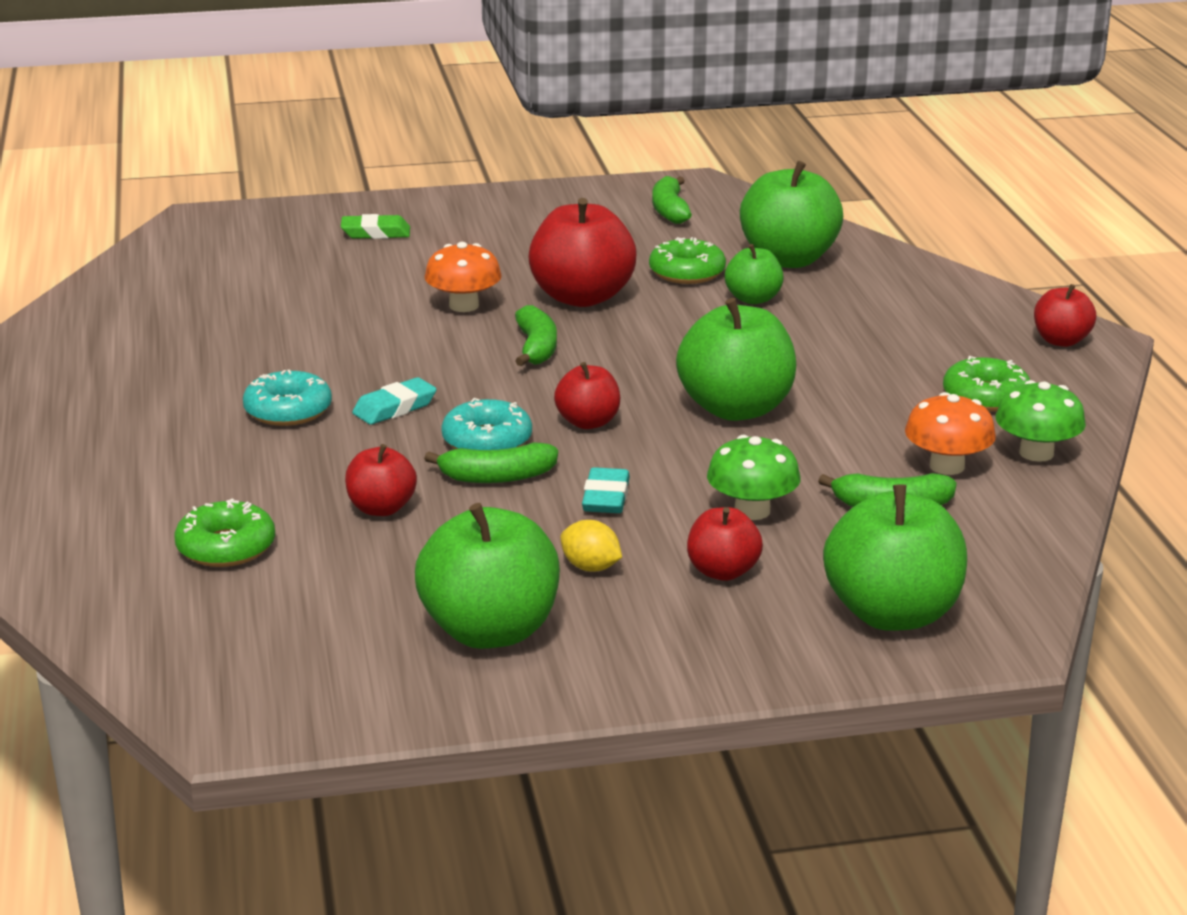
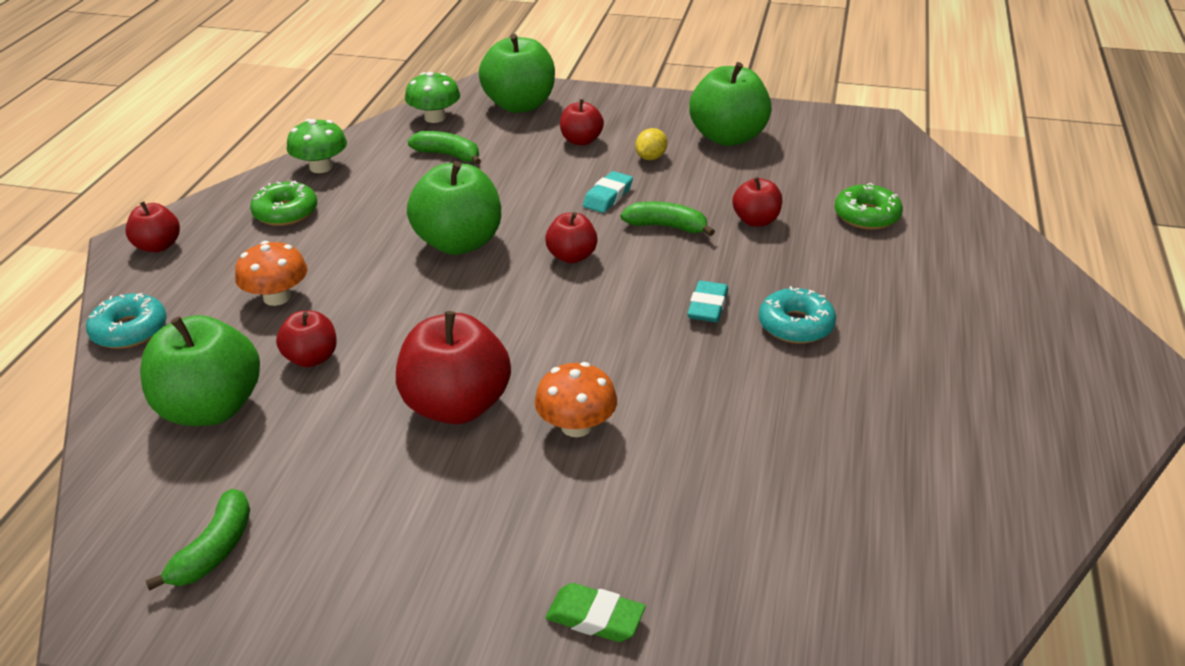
camera: 155 degrees left, 10 degrees up
turquoise eraser [352,377,437,425] -> turquoise eraser turned 60 degrees counterclockwise [687,281,728,322]
turquoise donut [441,398,532,450] -> turquoise donut moved to [86,293,167,349]
green banana [515,305,557,366] -> none
yellow lemon [560,520,622,572] -> yellow lemon turned 60 degrees clockwise [635,128,667,160]
green donut [649,237,726,284] -> none
green mushroom [707,435,801,520] -> green mushroom moved to [405,72,460,123]
green apple [725,244,784,304] -> red apple [276,311,337,367]
orange mushroom [905,392,996,475] -> orange mushroom moved to [235,241,308,306]

